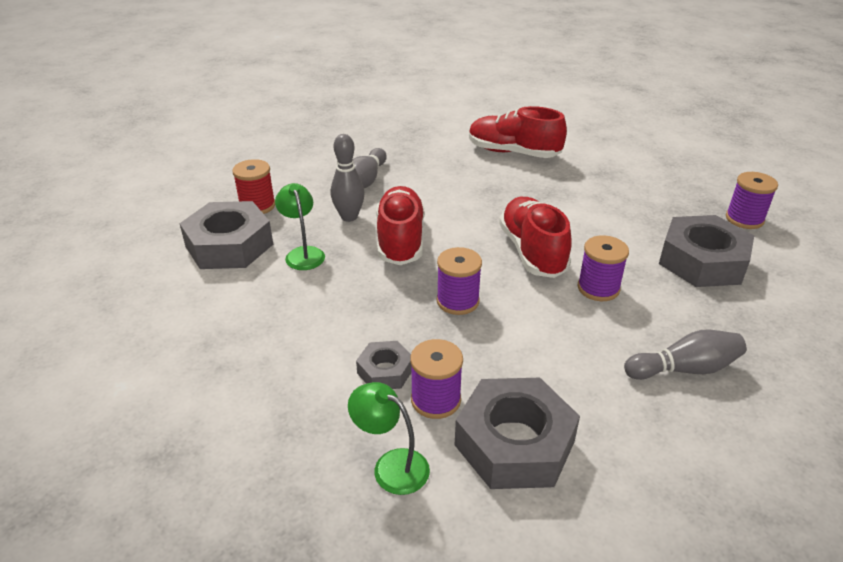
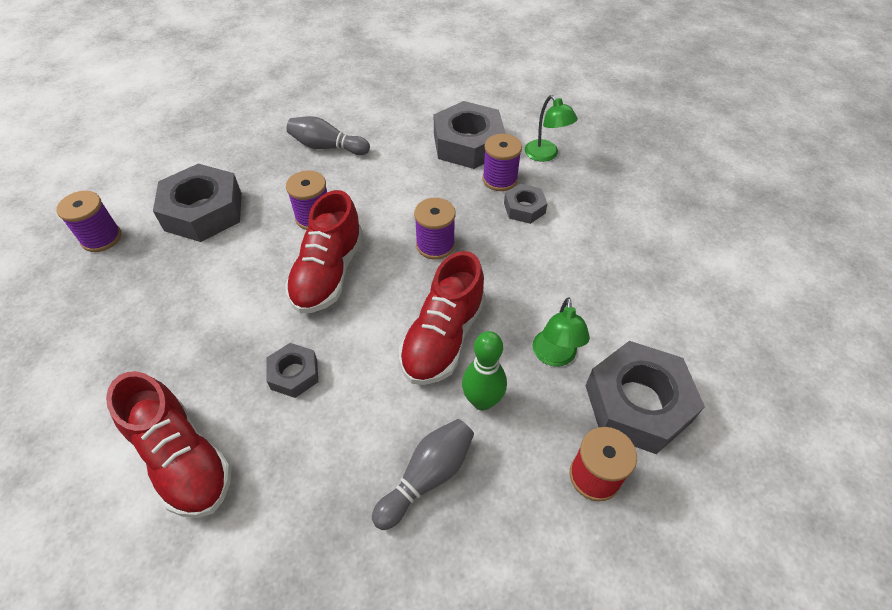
camera: 155 degrees left, 15 degrees up
grey bowling pin [331,134,365,222] -> green bowling pin [462,331,507,410]
none -> grey nut [266,343,318,398]

